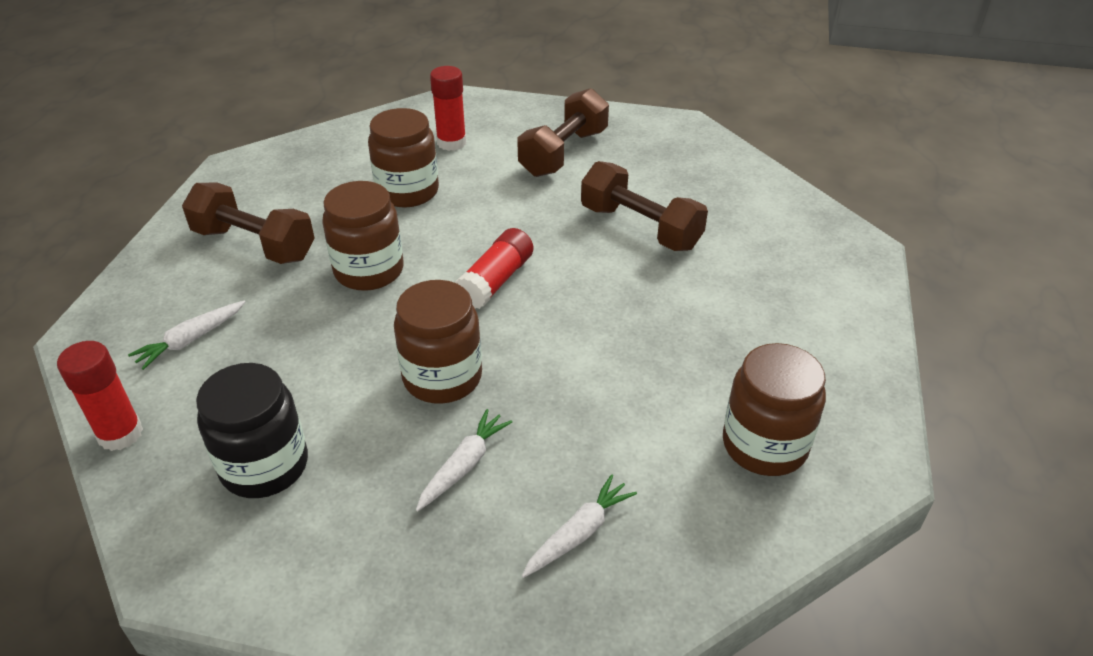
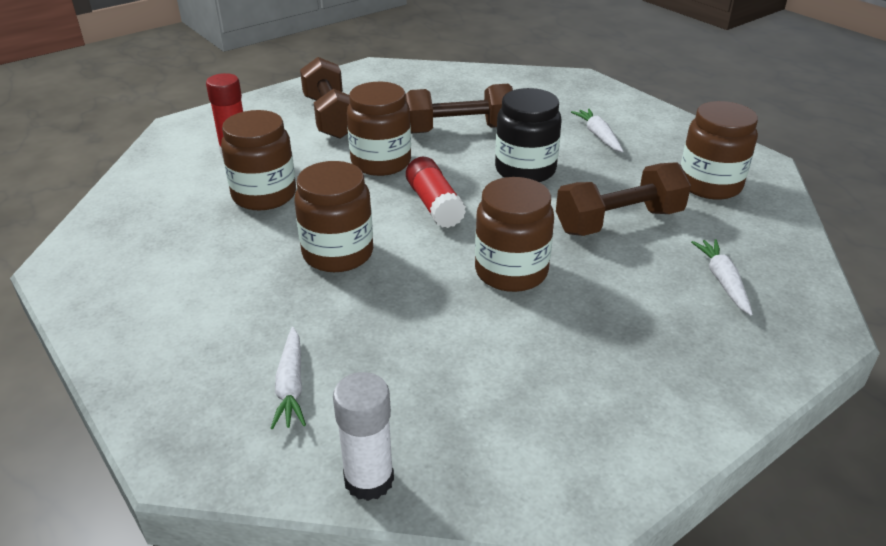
camera: 50 degrees left, 5 degrees down
red glue stick [57,341,143,451] -> white glue stick [333,372,394,501]
brown dumbbell [182,183,315,264] -> brown dumbbell moved to [556,162,691,236]
black jar [196,363,308,498] -> black jar moved to [495,88,562,182]
white carrot [416,409,512,511] -> white carrot moved to [571,108,623,152]
none -> brown jar [347,82,411,176]

